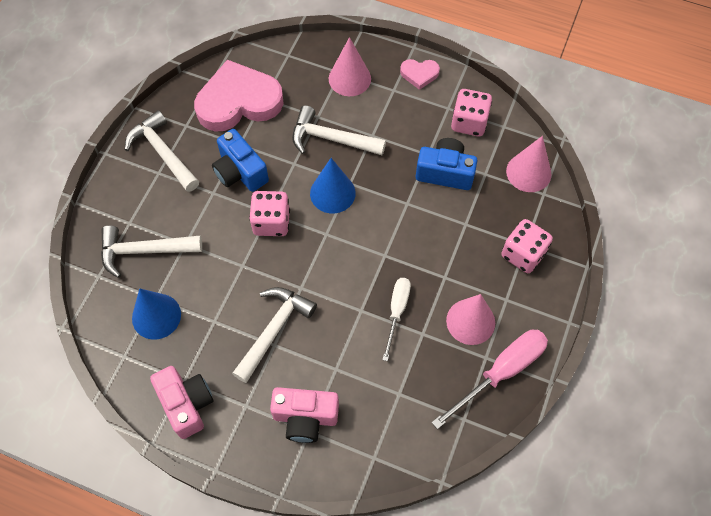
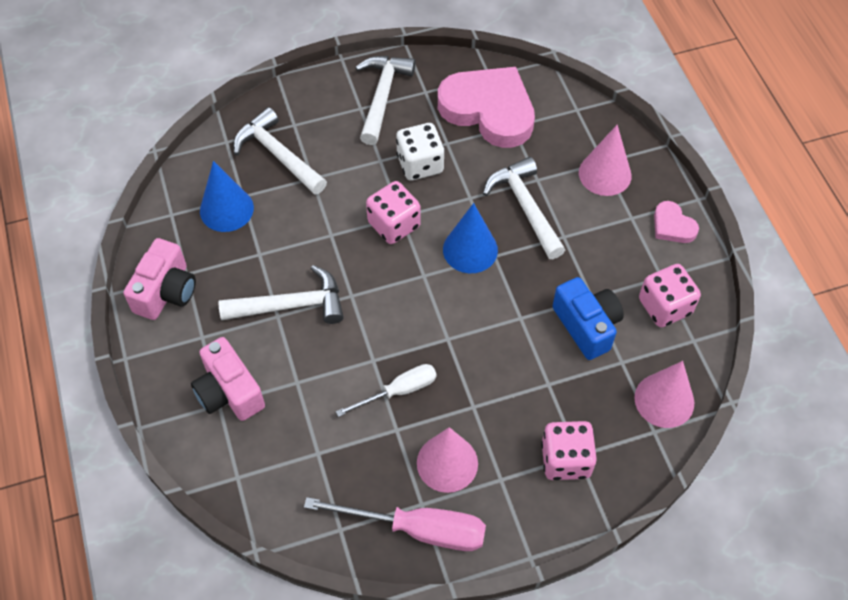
camera: 50 degrees right, 5 degrees down
blue camera [212,129,269,192] -> white dice [396,123,445,181]

